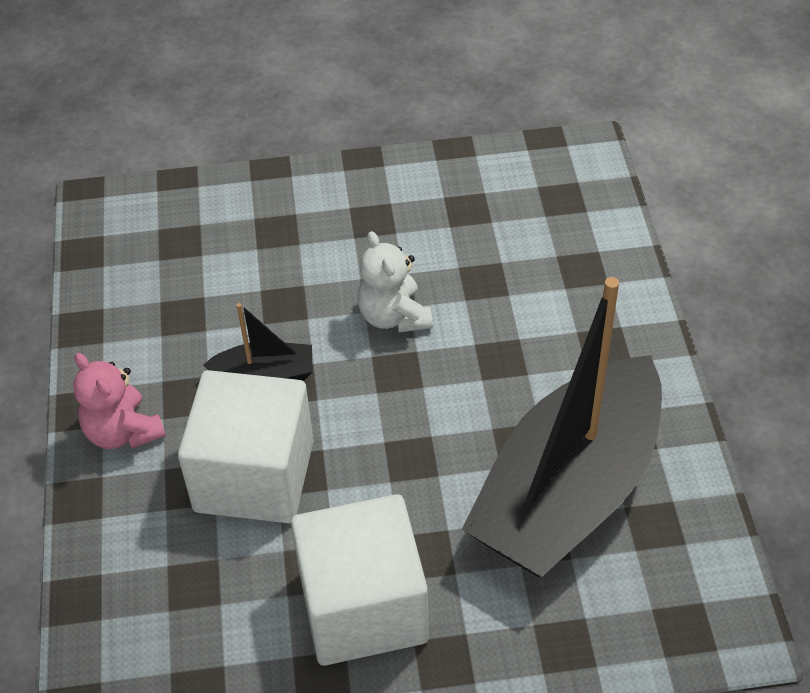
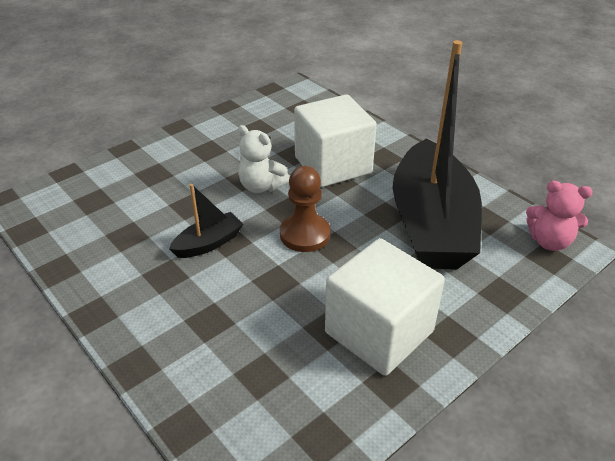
camera: 35 degrees left, 10 degrees down
pink teddy bear [73,353,166,449] -> pink teddy bear moved to [526,181,593,251]
white cube [178,370,313,523] -> white cube moved to [294,94,377,187]
none -> brown pawn [280,166,330,252]

